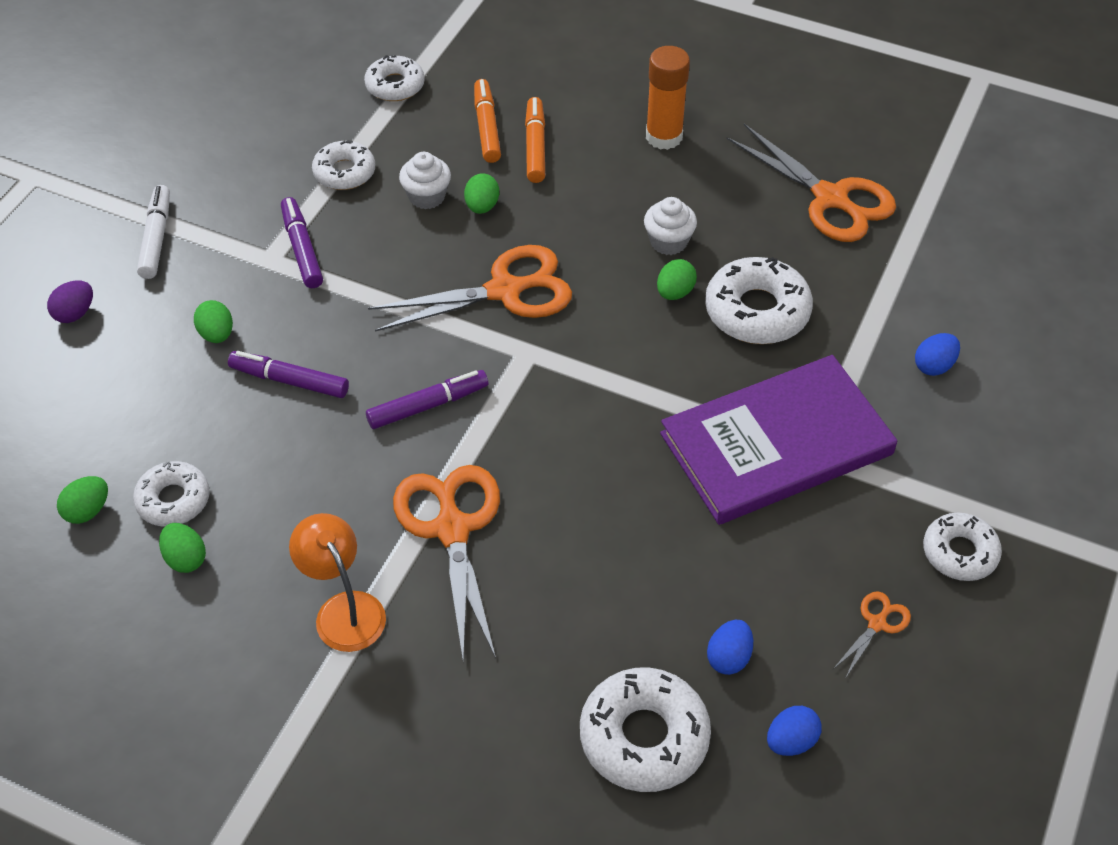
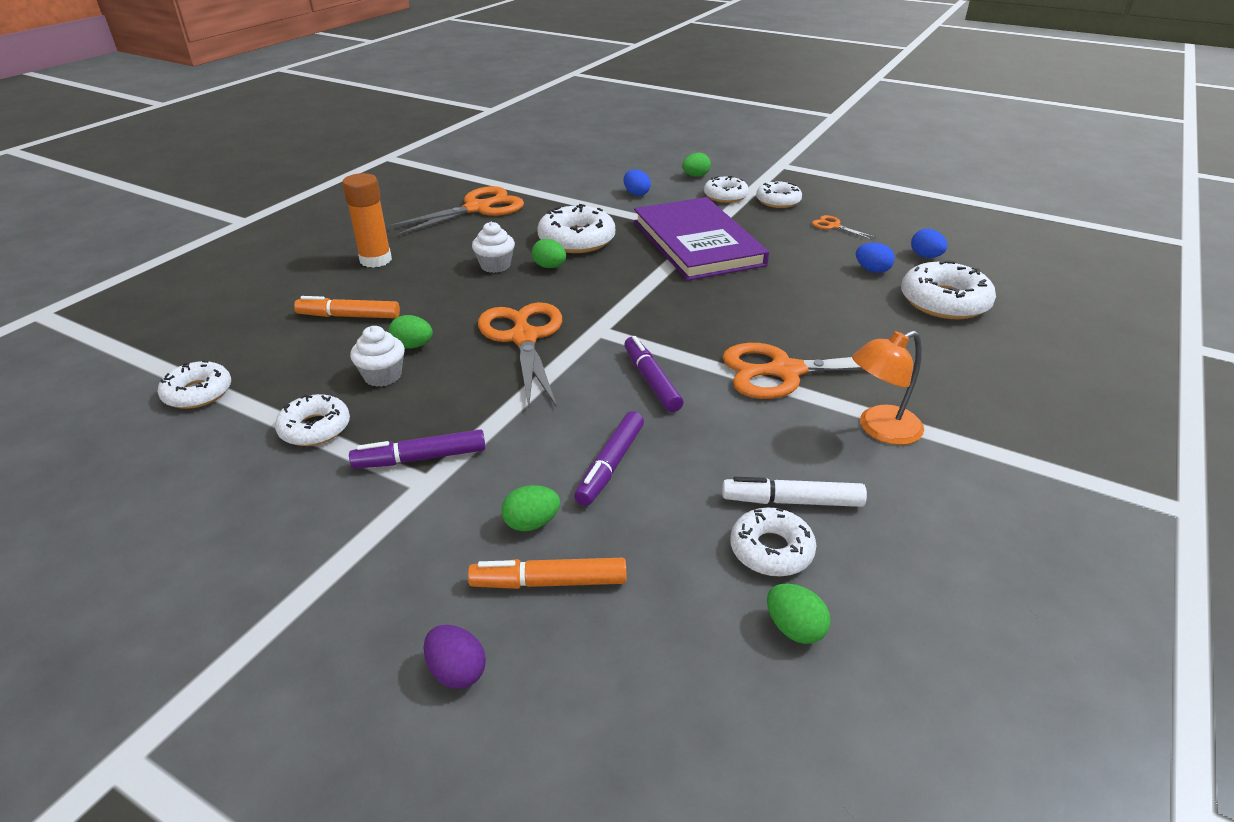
camera: 85 degrees left, 15 degrees down
white marker [137,185,170,279] -> white marker moved to [722,477,867,507]
green egg [159,523,206,573] -> green egg moved to [682,153,711,177]
orange marker [474,79,501,163] -> orange marker moved to [468,558,627,589]
none -> white donut [704,176,749,203]

